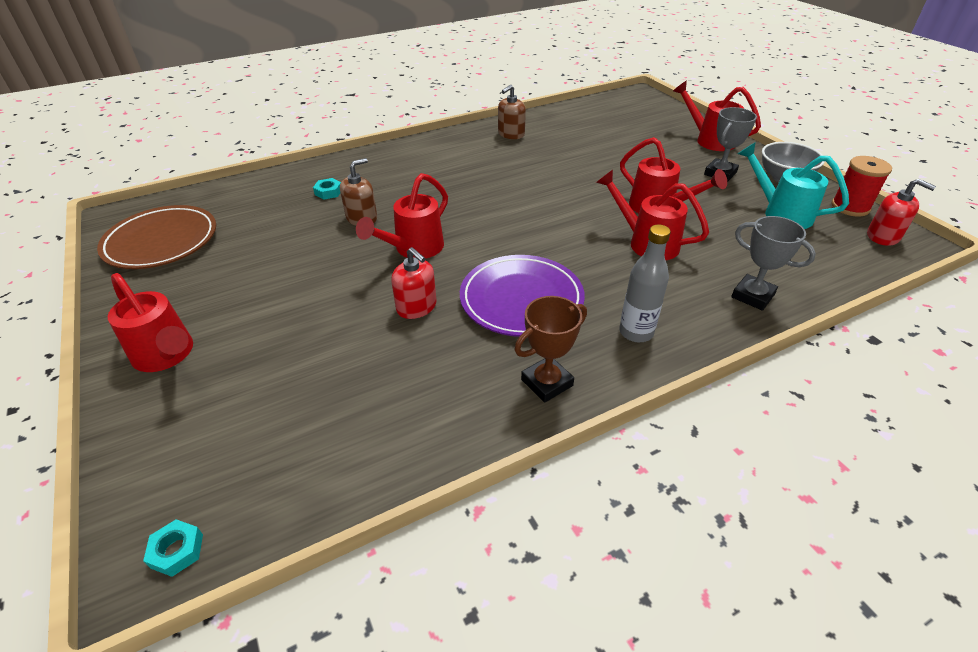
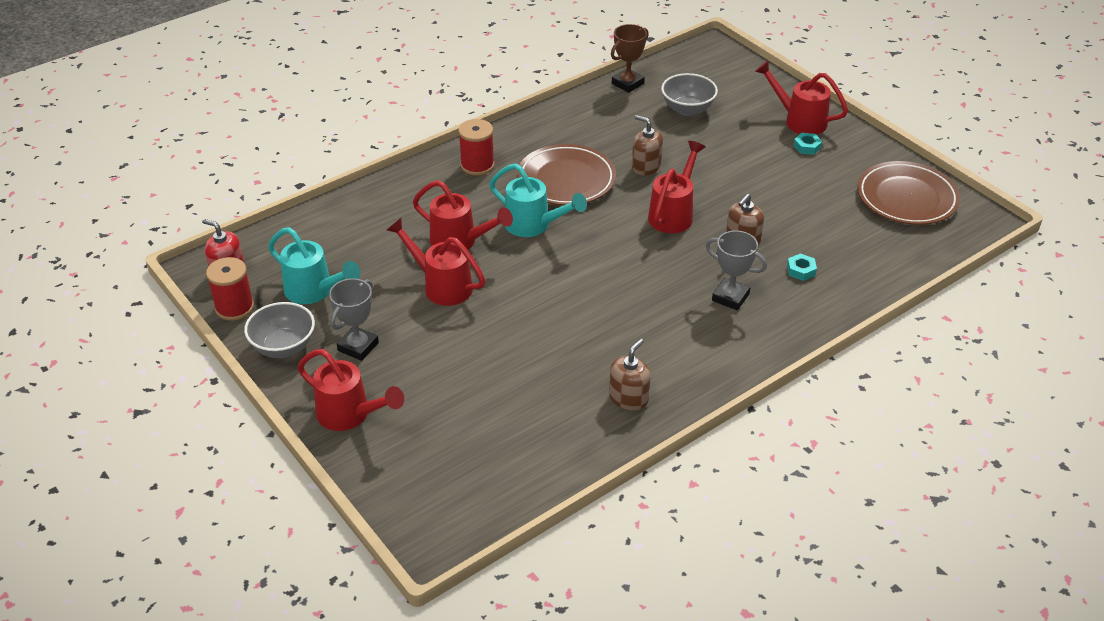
camera: 170 degrees right, 0 degrees up
turquoise nut [143,519,203,577] -> turquoise nut moved to [793,133,822,155]
red soap dispenser [391,247,437,319] -> brown soap dispenser [632,115,663,176]
purple plate [460,255,585,337] -> brown plate [517,144,616,206]
brown trophy [515,296,587,403] -> brown trophy moved to [611,24,649,93]
grey bottle [619,224,671,342] -> red spool [458,119,495,176]
grey trophy [731,216,816,311] -> grey trophy moved to [706,231,767,310]
none -> turquoise watering can [489,163,587,237]
none -> grey bowl [661,73,718,116]

